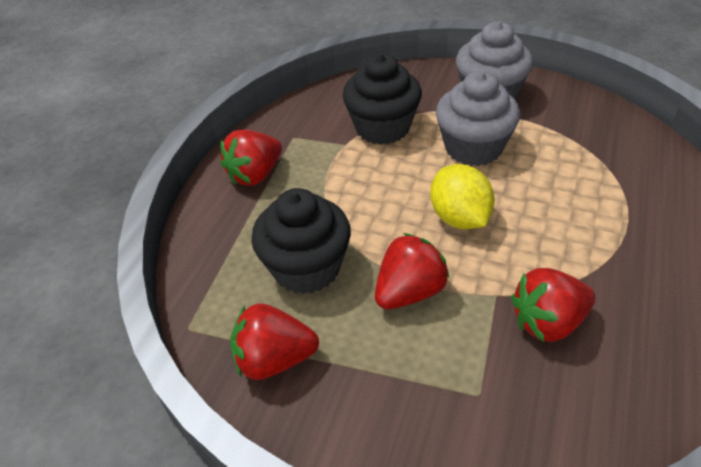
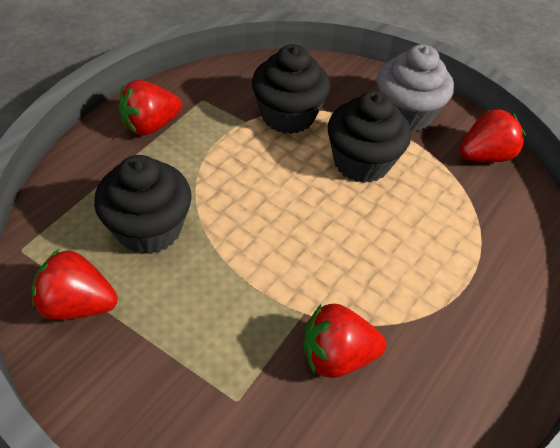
camera: 10 degrees right, 5 degrees up
red strawberry [375,233,450,310] -> red strawberry moved to [460,108,526,162]
yellow lemon [430,164,495,229] -> none
grey cupcake [436,71,520,166] -> black cupcake [328,91,411,183]

